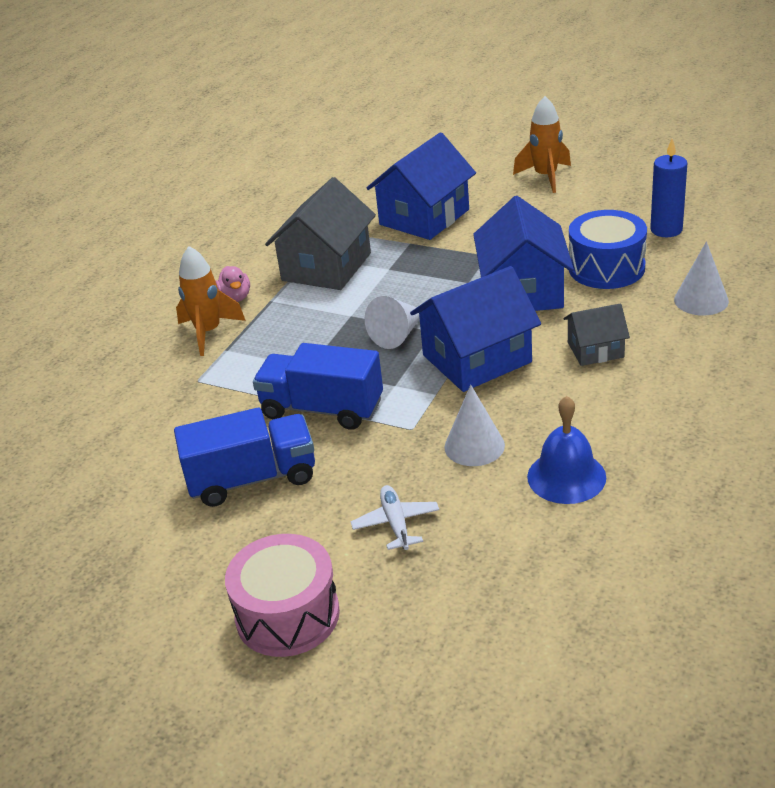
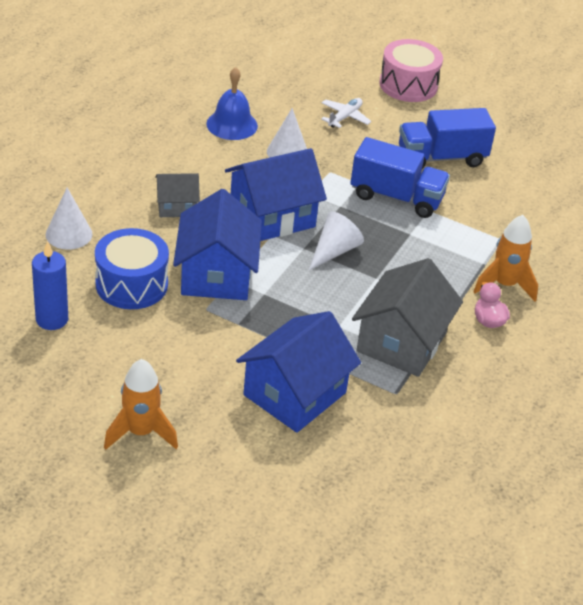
camera: 175 degrees right, 5 degrees up
white plane [350,485,439,550] -> white plane turned 135 degrees counterclockwise [321,98,371,128]

